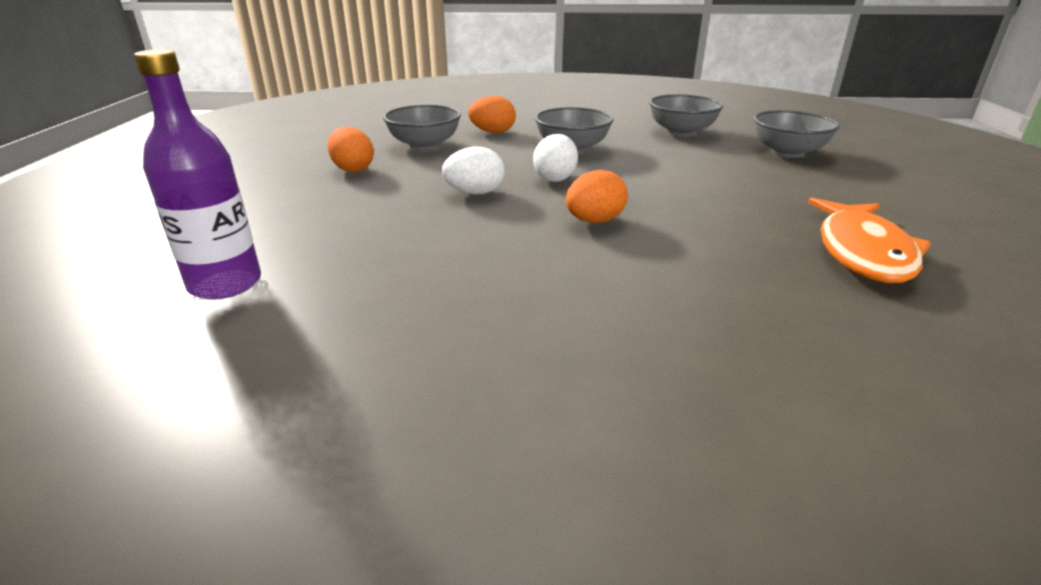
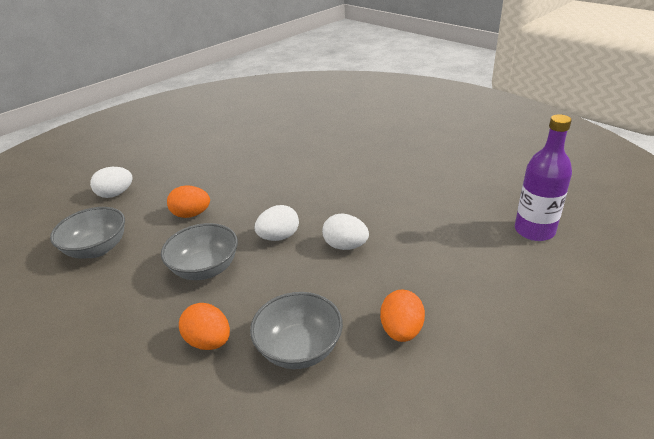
camera: 135 degrees left, 5 degrees up
orange egg [566,170,628,223] -> orange egg moved to [167,185,210,218]
grey bowl [753,110,840,158] -> white egg [90,167,133,198]
orange fish [808,197,931,283] -> none

